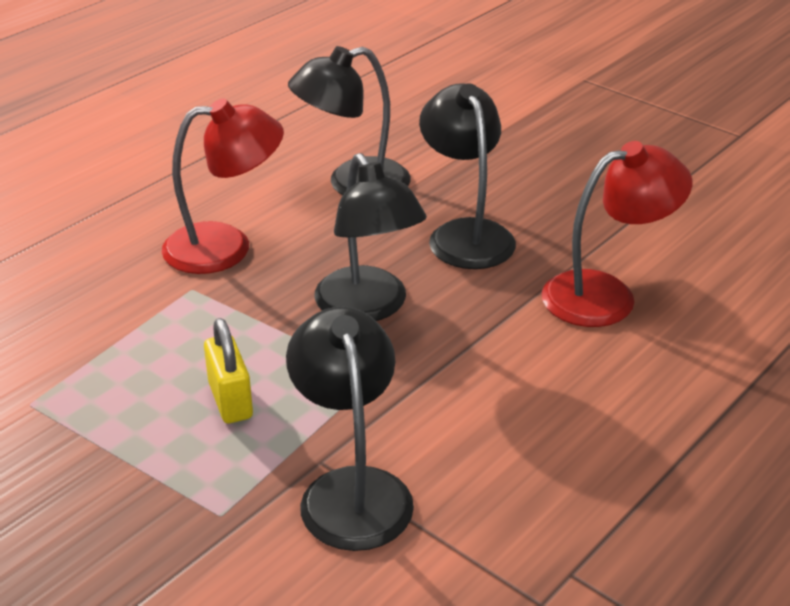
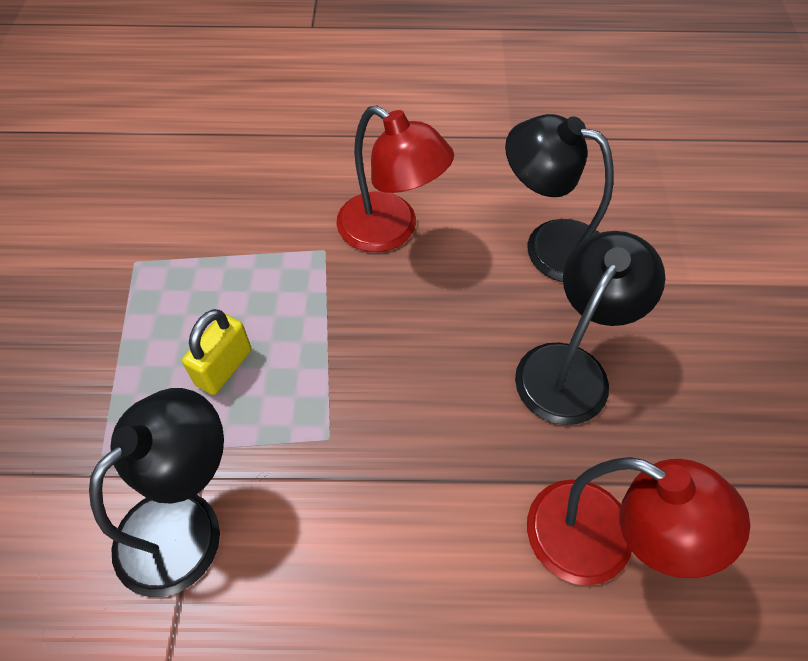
camera: 50 degrees right, 20 degrees up
black lamp [315,153,427,321] -> none

